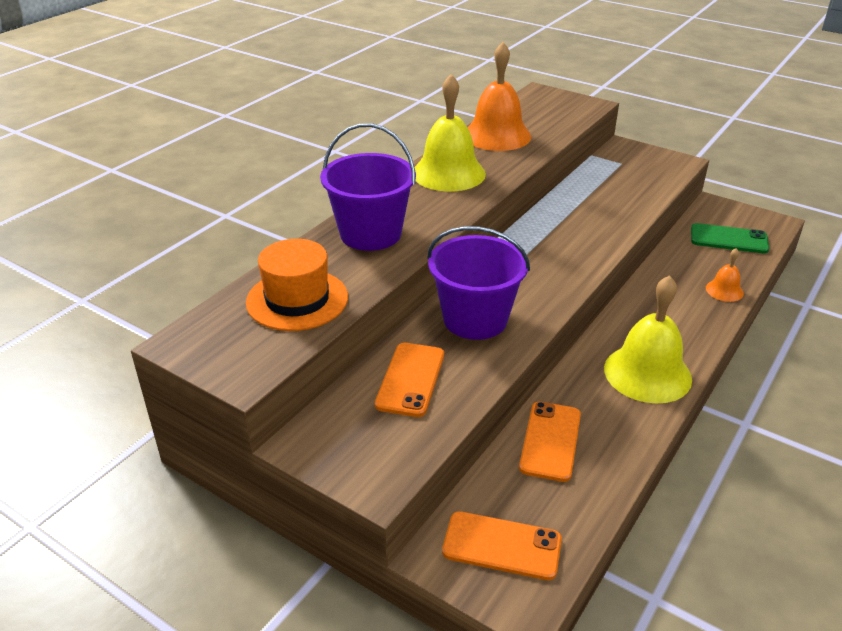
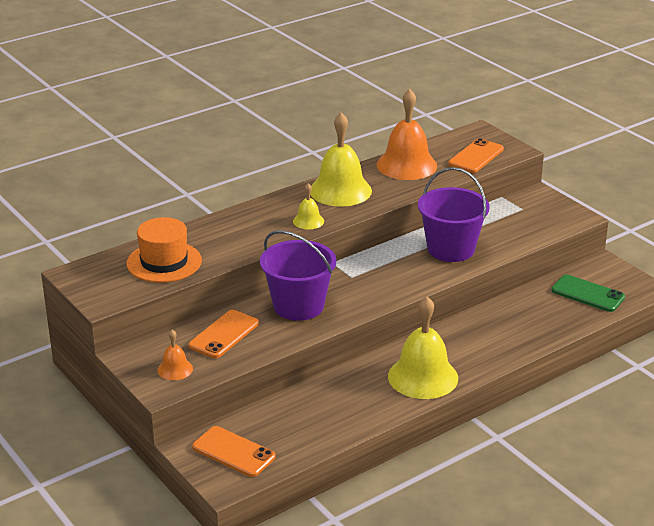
camera: 20 degrees right, 5 degrees down
purple bucket [320,123,416,251] -> purple bucket moved to [418,167,490,262]
orange phone [519,402,581,482] -> orange phone moved to [448,138,504,173]
orange bell [706,248,744,302] -> orange bell moved to [157,330,193,380]
none -> yellow bell [293,183,324,229]

